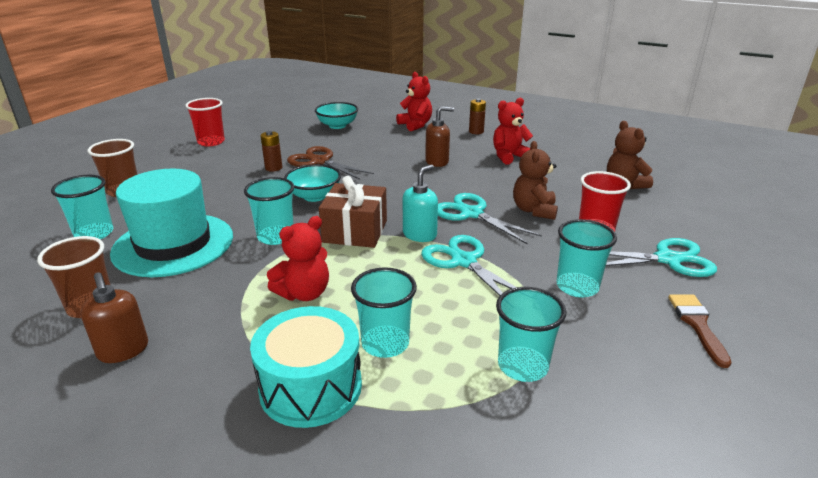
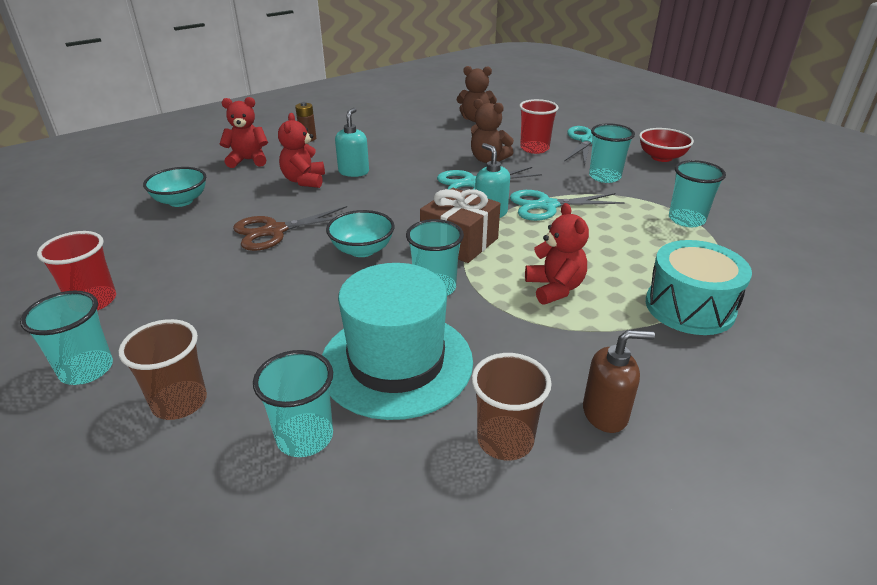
camera: 65 degrees left, 5 degrees up
brown battery [261,131,282,172] -> none
turquoise cup [351,267,417,358] -> turquoise cup moved to [20,291,113,385]
brown soap dispenser [425,106,454,167] -> turquoise soap dispenser [335,108,369,177]
red teddy bear [493,98,533,165] -> red teddy bear moved to [278,113,325,188]
brown brush [668,294,732,368] -> red bowl [639,128,694,162]

